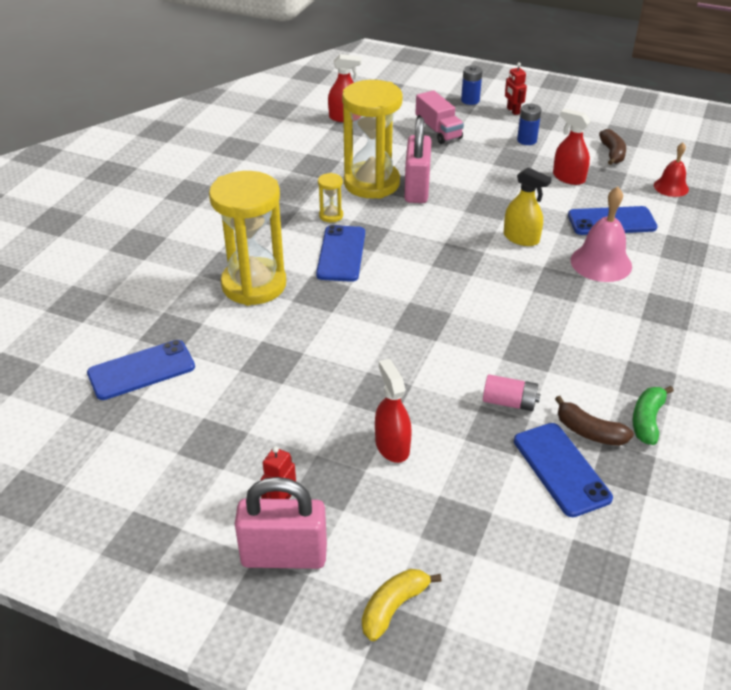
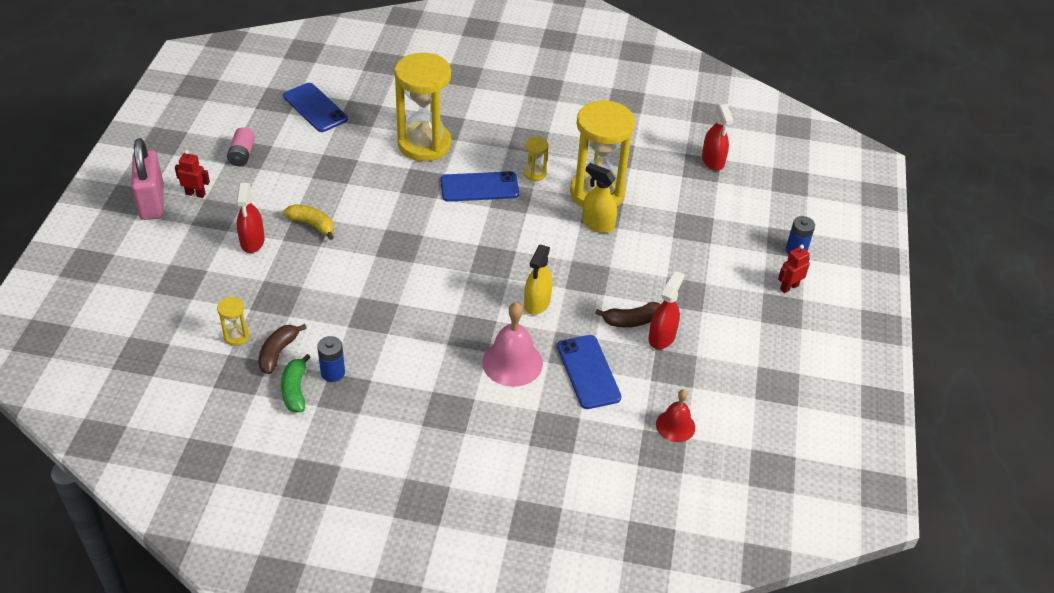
camera: 75 degrees right, 5 degrees up
yellow banana [362,569,441,641] -> yellow banana moved to [283,204,334,240]
red spray bottle [375,359,412,463] -> red spray bottle turned 120 degrees clockwise [236,183,265,253]
pink padlock [404,117,431,203] -> yellow spray bottle [582,163,617,233]
pink truck [415,90,464,144] -> none
pink battery [483,375,541,411] -> pink battery moved to [227,127,255,166]
blue phone [514,423,613,517] -> yellow hourglass [217,297,249,346]
blue battery [517,104,541,145] -> blue battery moved to [317,336,345,382]
brown banana [599,129,626,165] -> brown banana moved to [595,302,660,327]
green banana [632,386,674,445] -> green banana turned 105 degrees counterclockwise [281,354,311,413]

